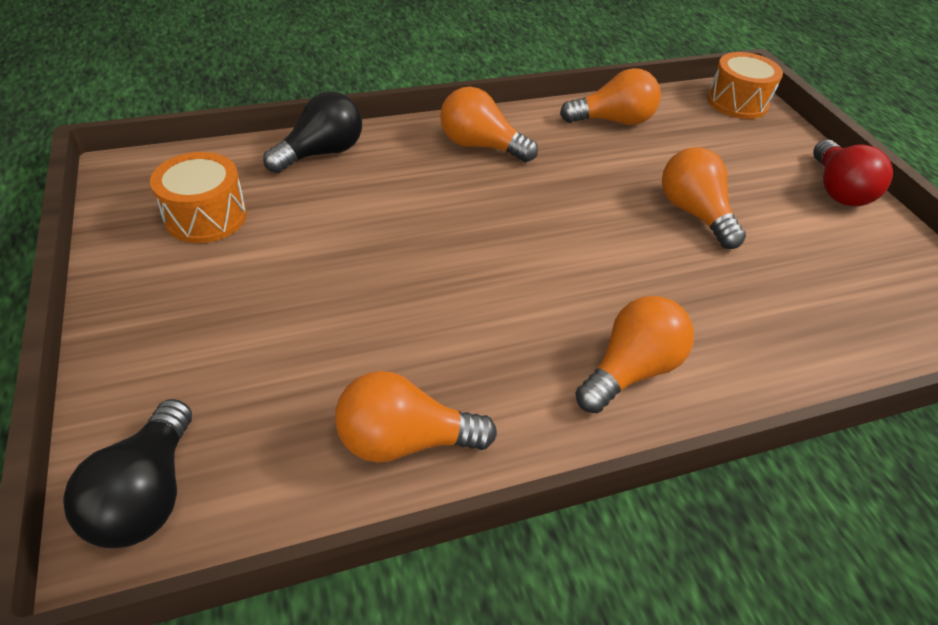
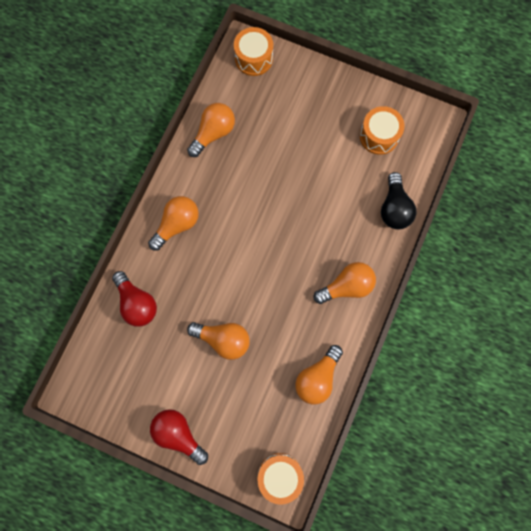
camera: 135 degrees right, 30 degrees up
black light bulb [63,399,192,548] -> orange drum [234,27,273,76]
orange light bulb [575,296,694,413] -> orange light bulb turned 135 degrees counterclockwise [148,196,199,251]
none -> red light bulb [112,271,157,327]

